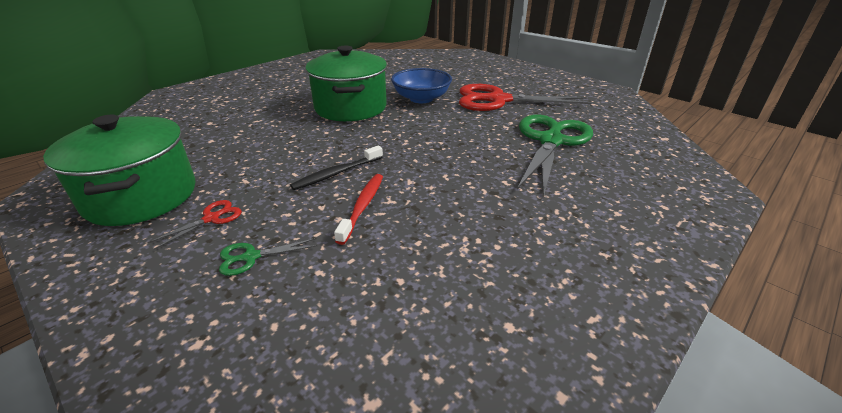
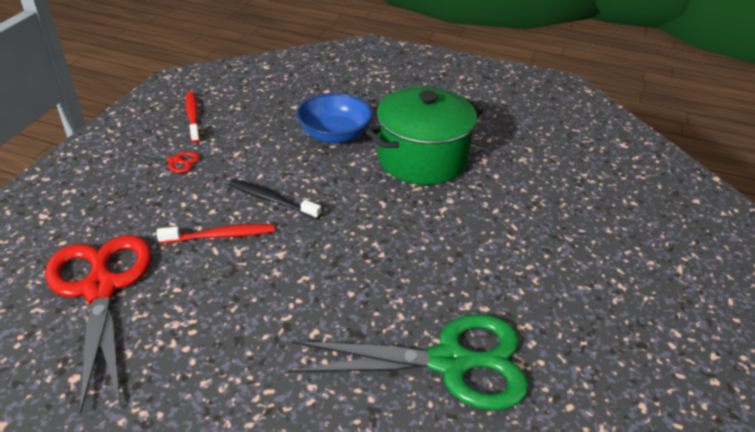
camera: 65 degrees right, 5 degrees up
green pot [43,115,196,226] -> red toothbrush [185,91,200,143]
green scissors [219,238,317,276] -> none
blue bowl [391,68,452,103] -> blue bowl moved to [296,93,373,144]
red scissors [459,84,591,111] -> red scissors moved to [45,235,152,413]

